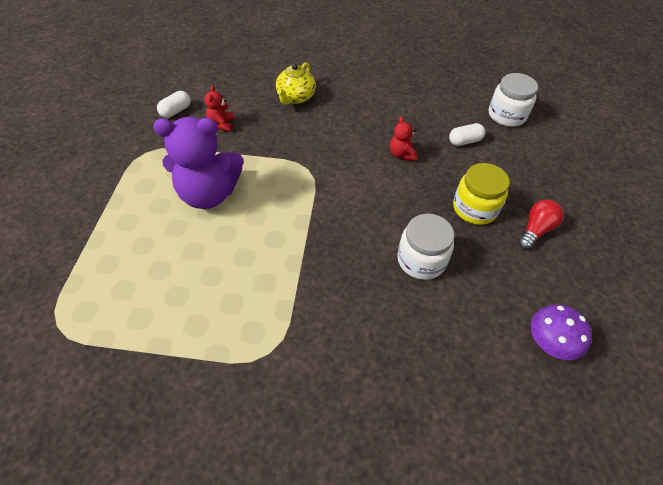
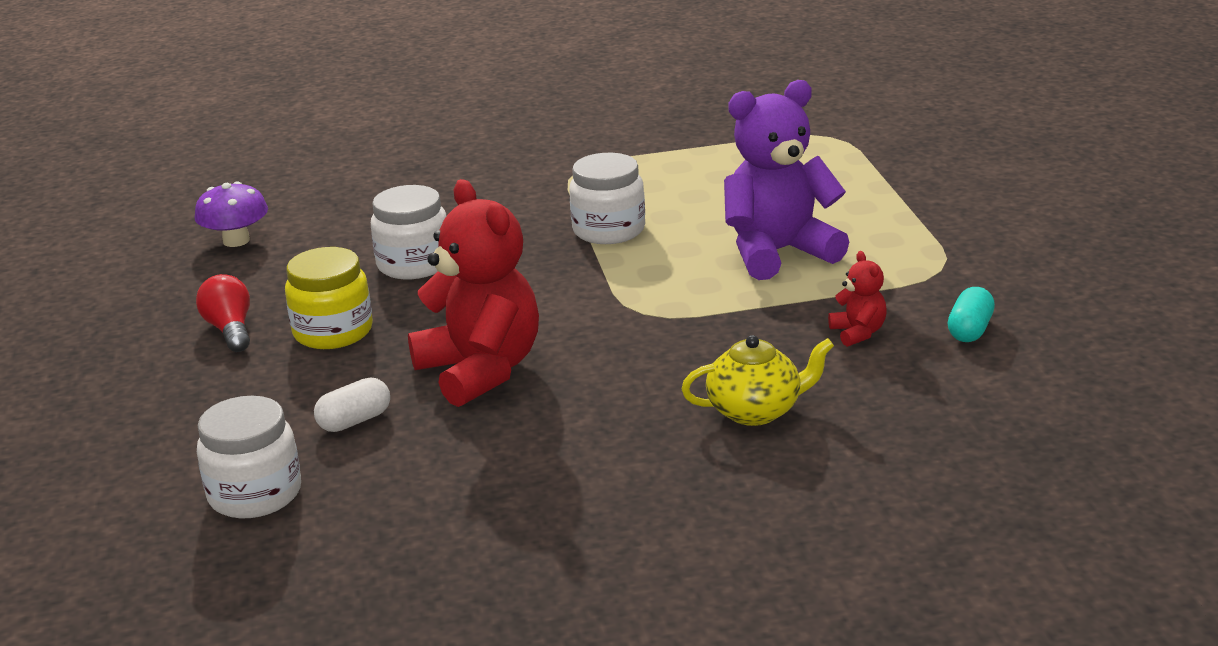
camera: 165 degrees right, 25 degrees down
white capsule [157,91,191,118] -> turquoise capsule [948,287,995,342]
yellow teapot [276,62,316,105] -> yellow teapot turned 75 degrees clockwise [681,335,834,426]
red teddy bear [390,117,417,161] -> red teddy bear [408,179,539,407], size x2.27
red light bulb [518,200,564,249] -> red light bulb turned 135 degrees clockwise [196,274,250,352]
none -> white jar [569,153,645,244]

